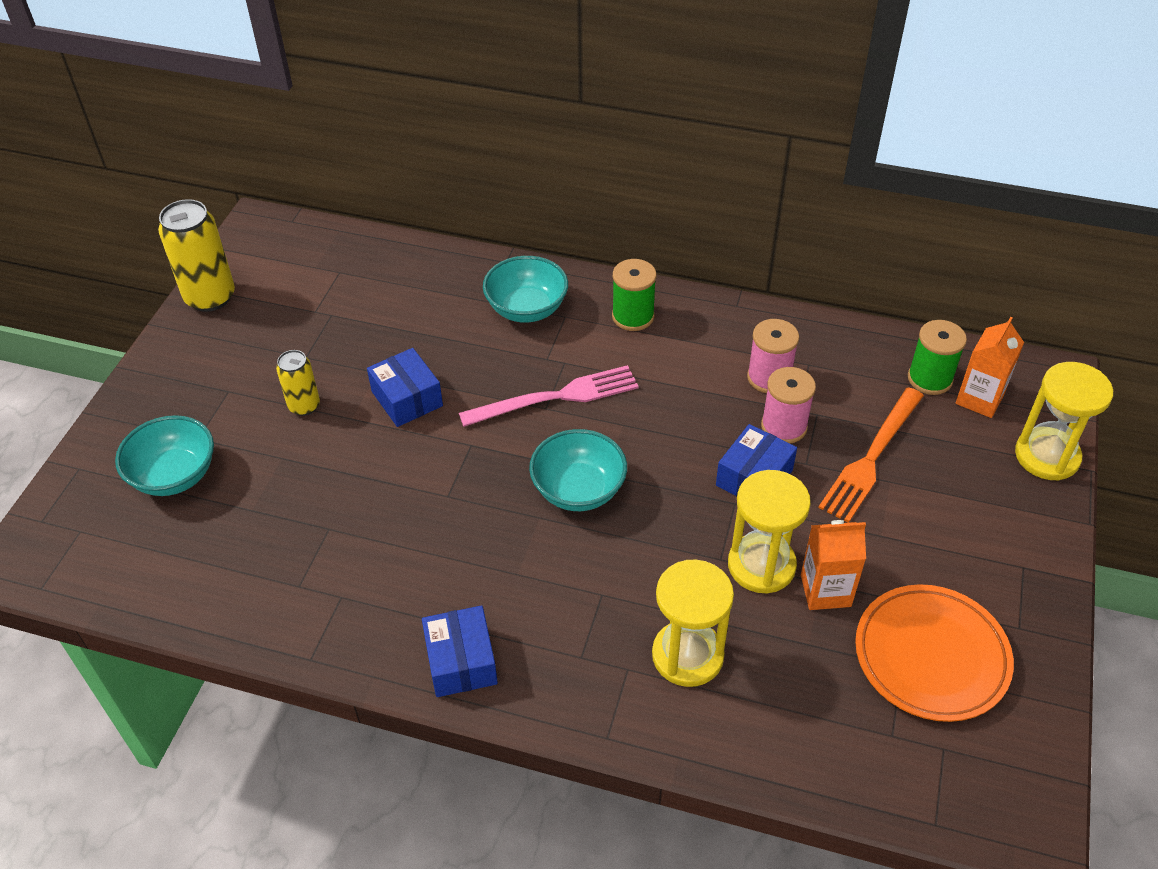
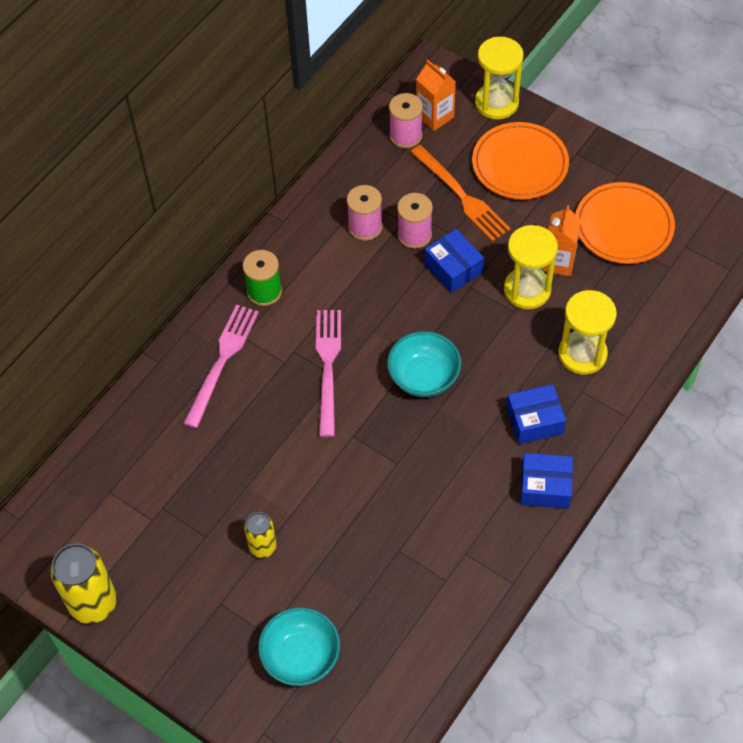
camera: 70 degrees left, 10 degrees up
blue box [367,348,443,427] -> blue box moved to [506,384,566,444]
turquoise bowl [483,256,568,322] -> pink fork [183,305,259,428]
green spool [908,320,967,395] -> pink spool [389,93,423,148]
none -> orange plate [472,122,569,199]

